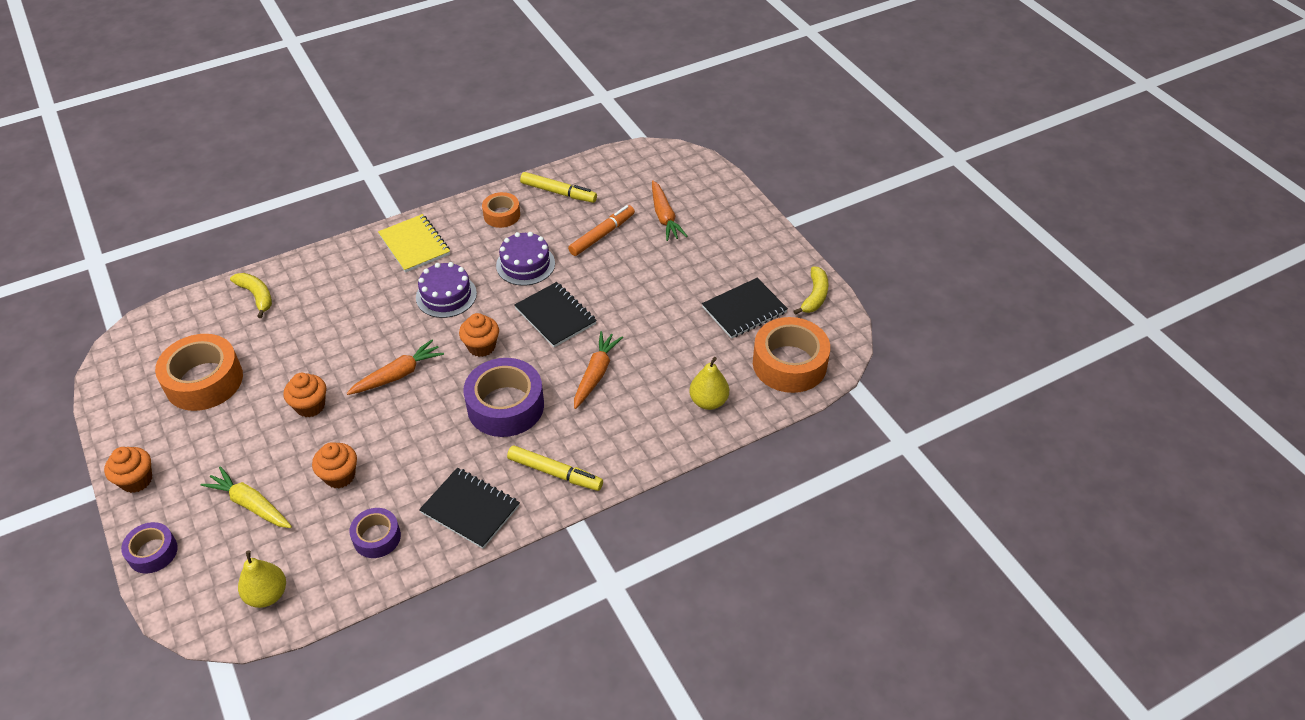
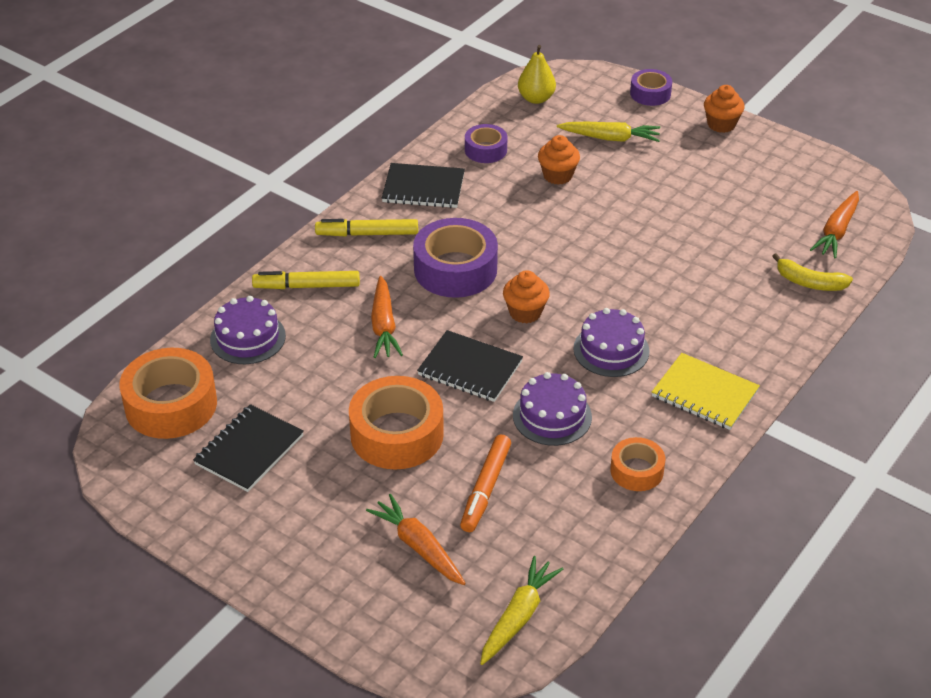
camera: 155 degrees right, 5 degrees down
orange tape [155,334,243,411] -> orange tape moved to [349,376,444,470]
orange cupcake [283,373,326,417] -> none
orange carrot [346,340,444,395] -> orange carrot moved to [810,191,859,259]
yellow marker [520,172,597,203] -> yellow marker moved to [252,271,360,289]
yellow pear [689,357,729,410] -> purple cake [210,296,286,364]
yellow banana [793,266,829,315] -> none
none -> yellow carrot [480,556,563,665]

